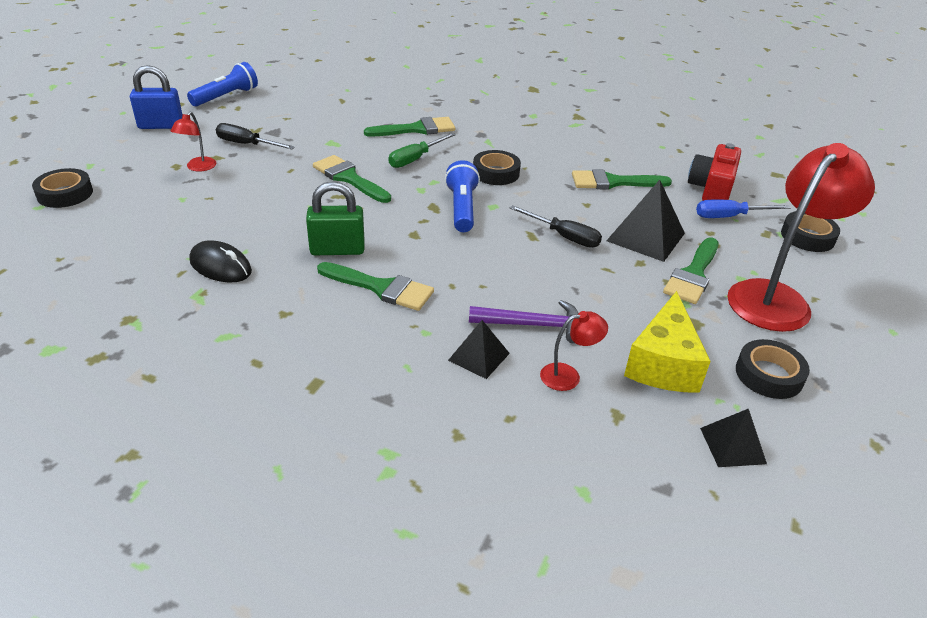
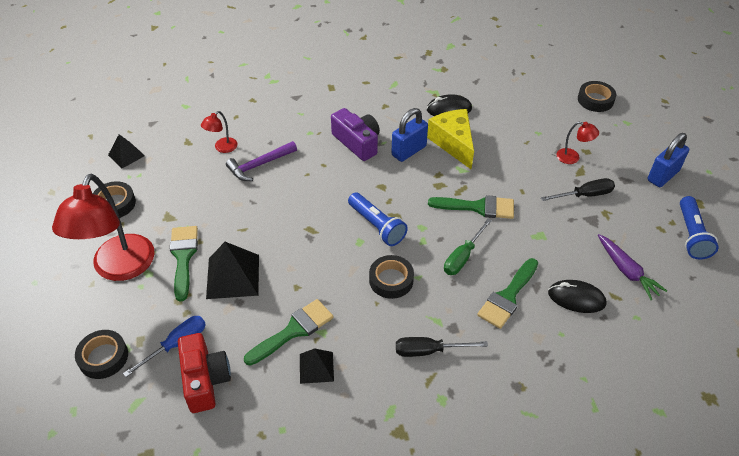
camera: 145 degrees right, 10 degrees up
red lamp [170,112,216,172] -> red lamp turned 135 degrees clockwise [556,122,599,164]
green padlock [306,181,365,255] -> blue padlock [392,108,428,162]
green brush [317,262,434,311] -> purple camera [331,108,380,161]
green screwdriver [389,133,456,168] -> green screwdriver turned 150 degrees counterclockwise [444,219,492,275]
black pyramid [448,320,510,379] -> black pyramid moved to [300,348,334,384]
black screwdriver [510,205,602,248] -> black screwdriver moved to [396,337,488,357]
yellow cheese [624,291,711,393] -> yellow cheese moved to [427,109,474,169]
none -> black mouse [548,280,607,313]
none -> purple carrot [598,234,667,300]

